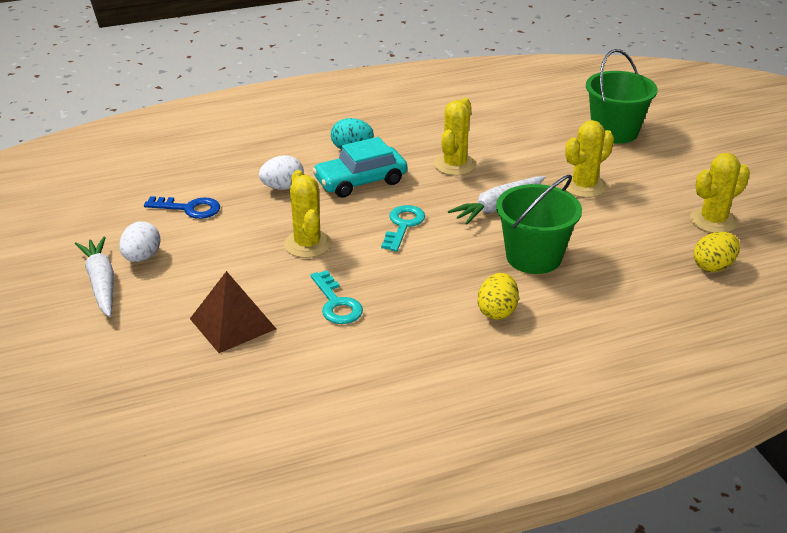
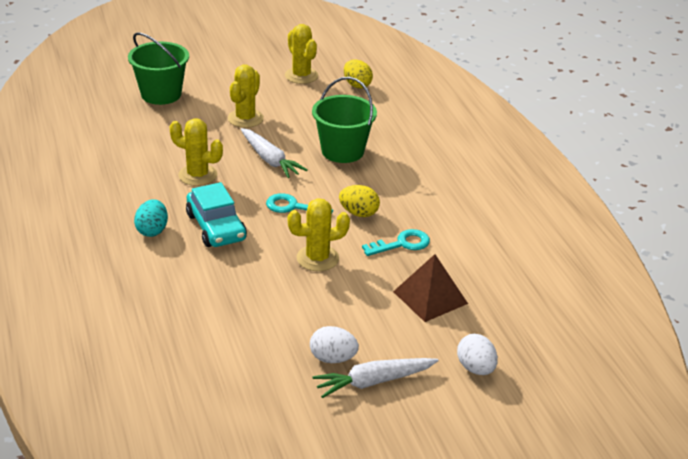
camera: 90 degrees left, 0 degrees up
blue key [144,196,220,219] -> none
white egg [259,155,304,190] -> white egg moved to [457,334,498,375]
yellow egg [478,273,519,320] -> yellow egg moved to [339,185,380,217]
yellow cactus [562,120,614,198] -> yellow cactus turned 60 degrees clockwise [228,65,264,128]

